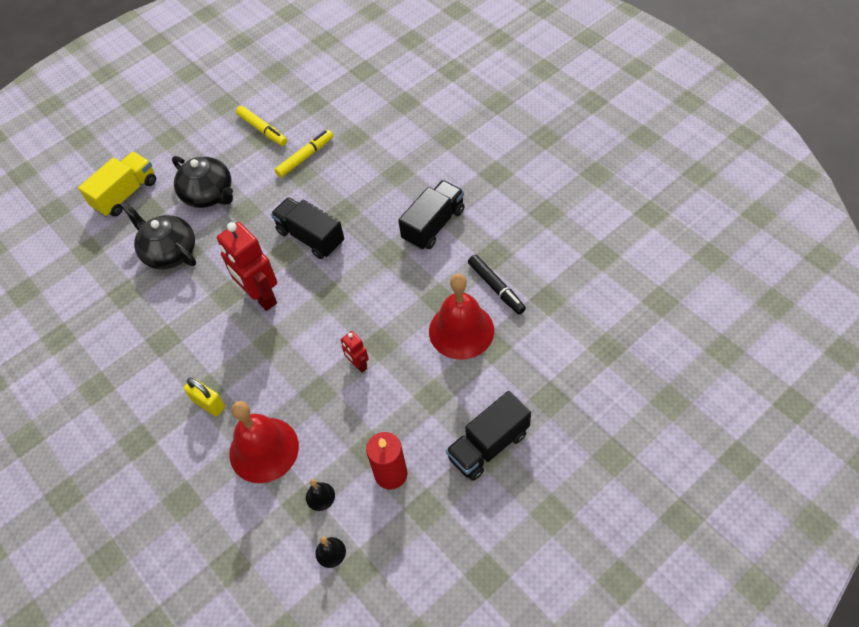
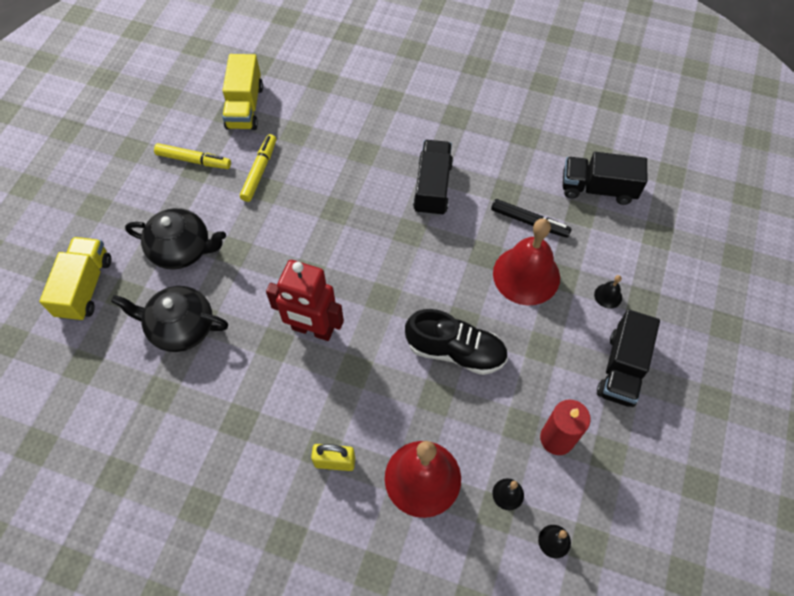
camera: 35 degrees left, 5 degrees up
black truck [271,197,344,259] -> black truck moved to [563,152,647,205]
red robot [341,331,369,373] -> black shoe [405,309,508,375]
none -> yellow truck [222,54,263,130]
none -> black bell [594,275,622,309]

